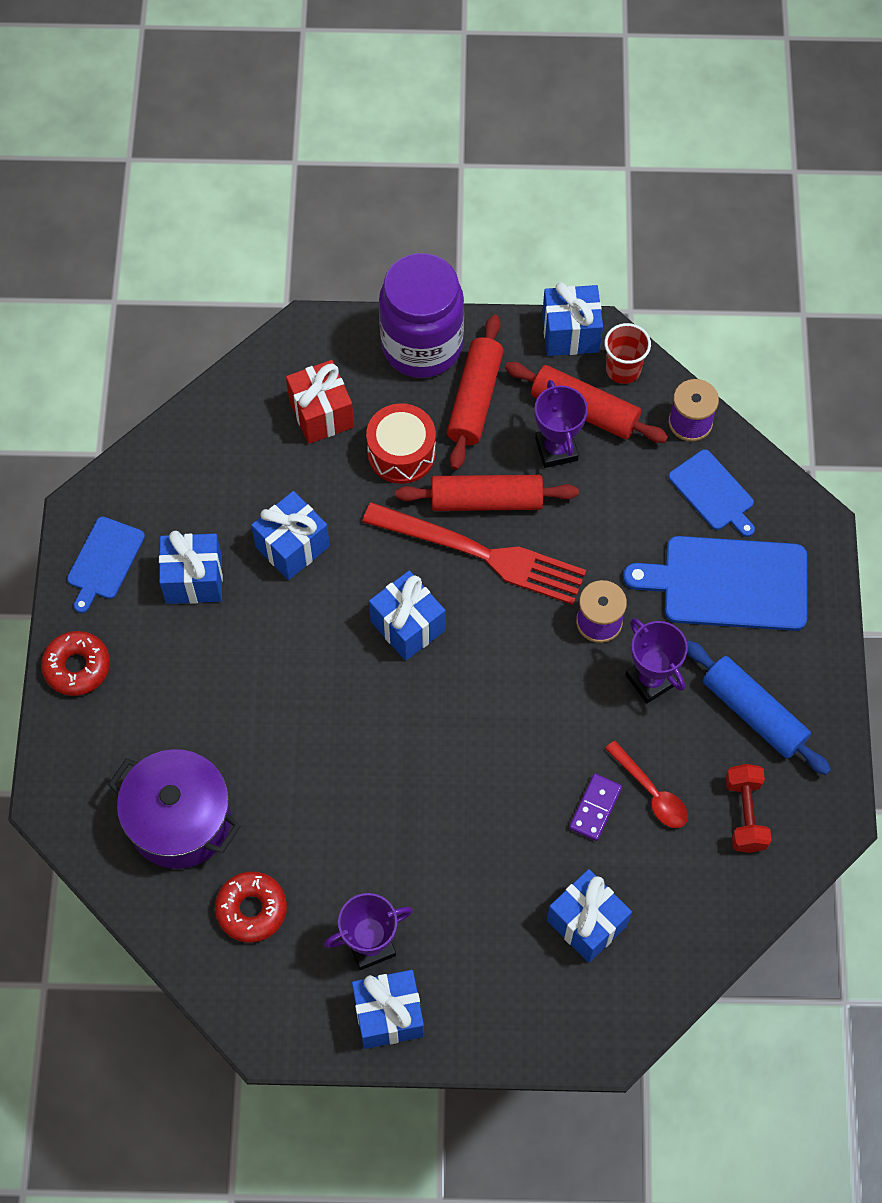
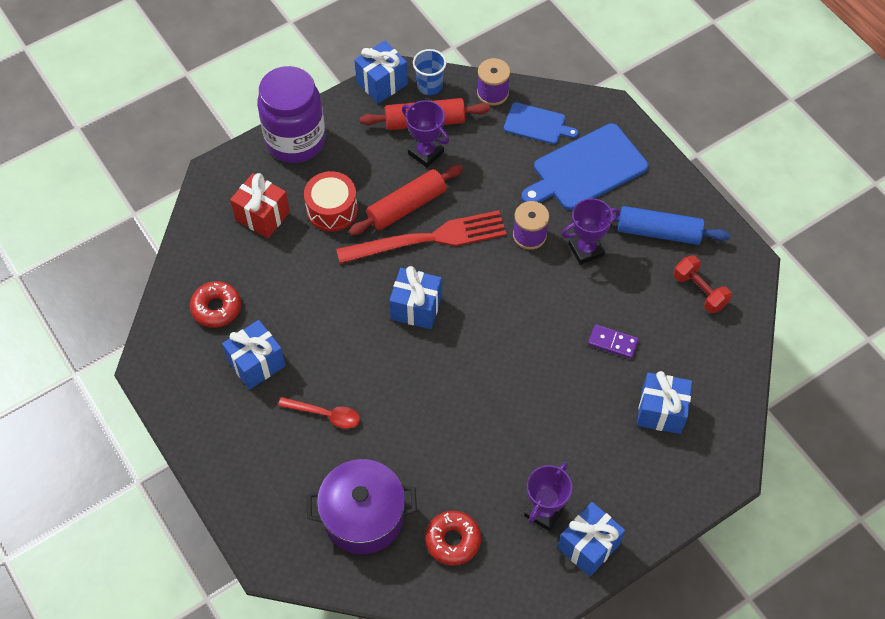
camera: 35 degrees left, 5 degrees down
red donut [41,631,110,696] -> red donut moved to [190,281,241,328]
blue cutting board [67,517,145,613] -> none
blue gift [251,491,330,580] -> none
red rolling pin [447,315,504,470] -> none
purple domino [569,774,622,841] -> purple domino turned 60 degrees counterclockwise [588,324,639,359]
red cup [604,323,651,384] -> blue cup [413,49,446,95]
red spoon [605,741,688,828] -> red spoon moved to [278,397,360,429]
purple trophy [626,618,688,703] -> purple trophy turned 45 degrees counterclockwise [562,198,620,265]

